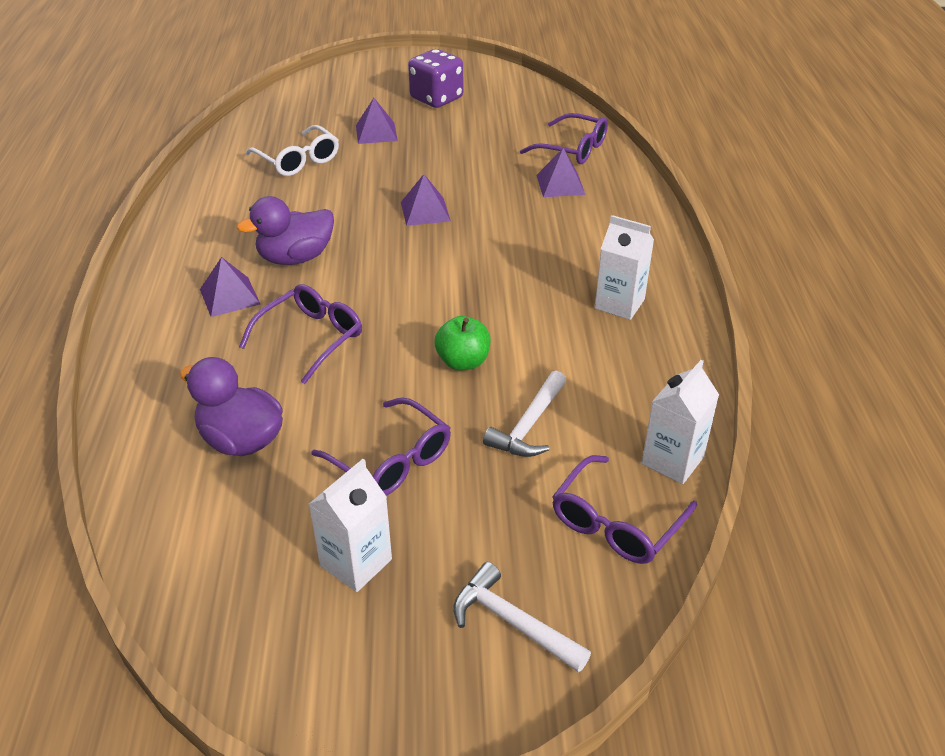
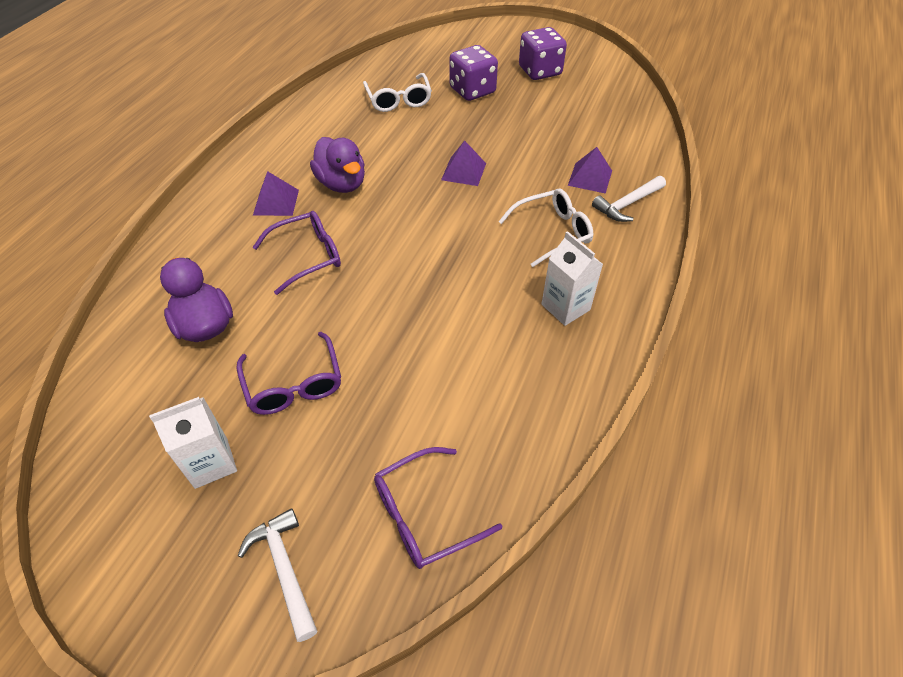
camera: 25 degrees right, 10 degrees up
purple duck [237,196,334,265] -> purple duck turned 120 degrees counterclockwise [310,137,365,193]
purple pyramid [356,98,398,144] -> purple dice [449,45,498,101]
green apple [435,316,490,371] -> none
white hammer [483,371,566,457] -> white hammer moved to [592,176,666,222]
purple glasses [520,113,608,164] -> none
white carton [642,360,719,484] -> none
none -> white glasses [498,189,593,267]

